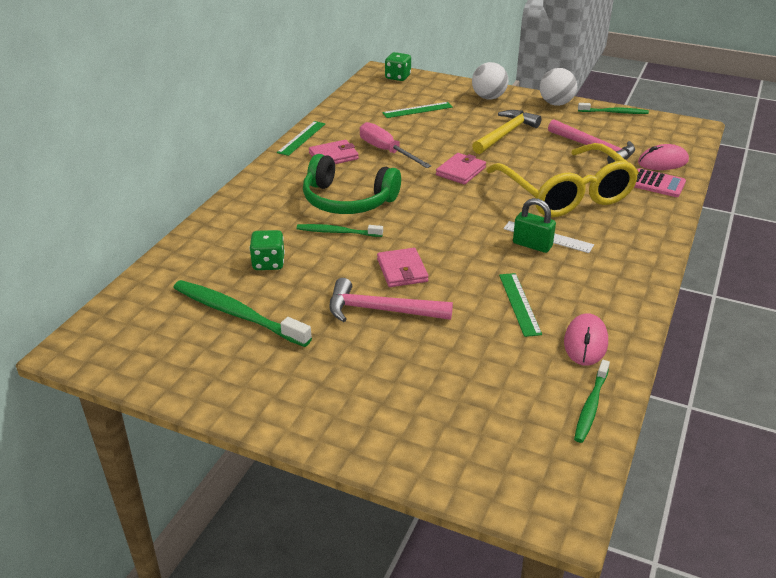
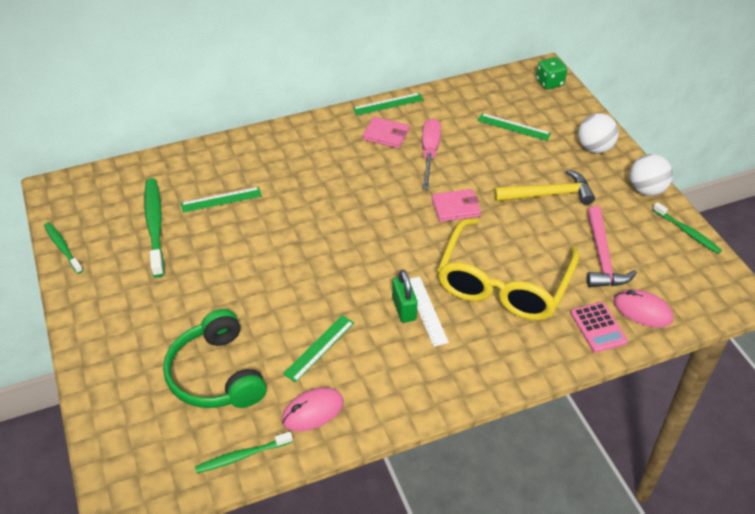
camera: 45 degrees right, 10 degrees up
green dice [249,230,285,270] -> green ruler [181,187,262,213]
green toothbrush [297,224,383,237] -> green toothbrush moved to [44,222,83,274]
green headphones [303,154,401,214] -> green headphones moved to [163,309,267,408]
pink hammer [329,278,453,322] -> none
pink wallet [377,248,429,287] -> none

